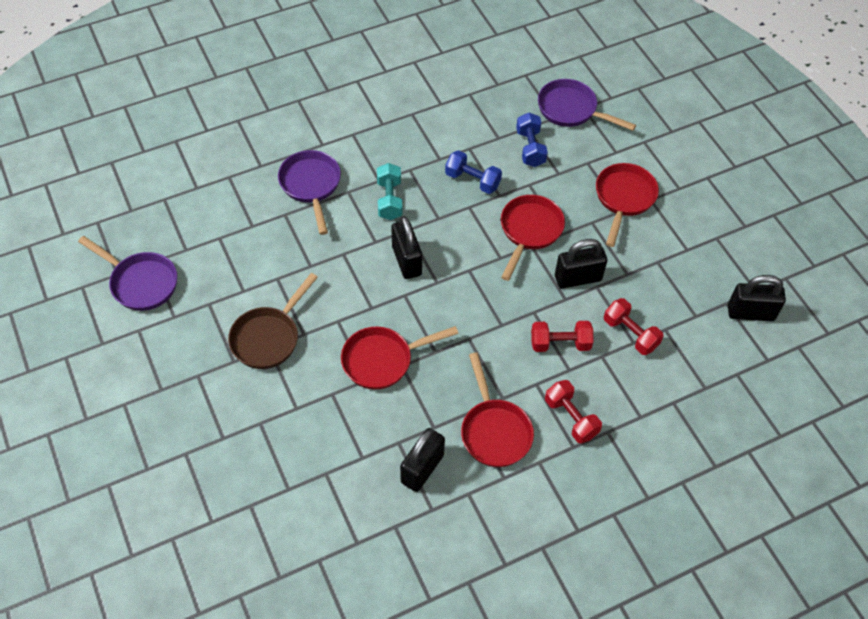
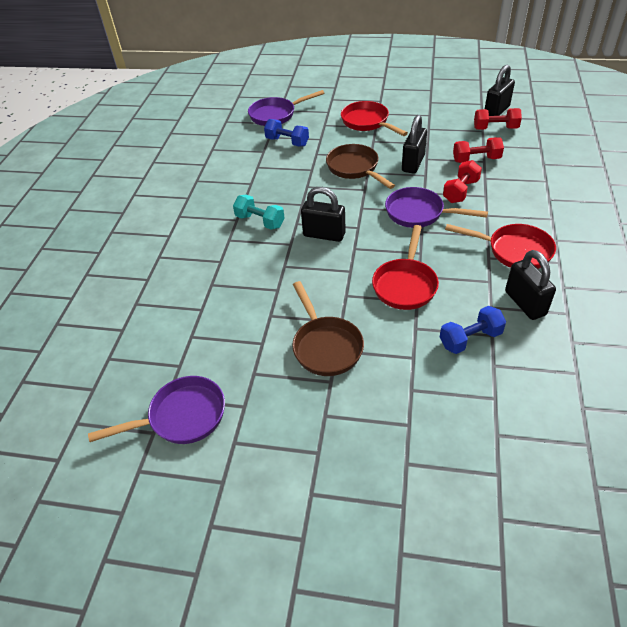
camera: 50 degrees left, 10 degrees down
purple pan [278,150,341,235] -> purple pan moved to [385,187,488,228]
blue dumbbell [445,150,502,194] -> blue dumbbell moved to [440,306,506,354]
red pan [501,195,565,281] -> brown pan [326,144,395,189]
red dumbbell [545,380,602,444] -> red dumbbell moved to [474,108,522,130]

